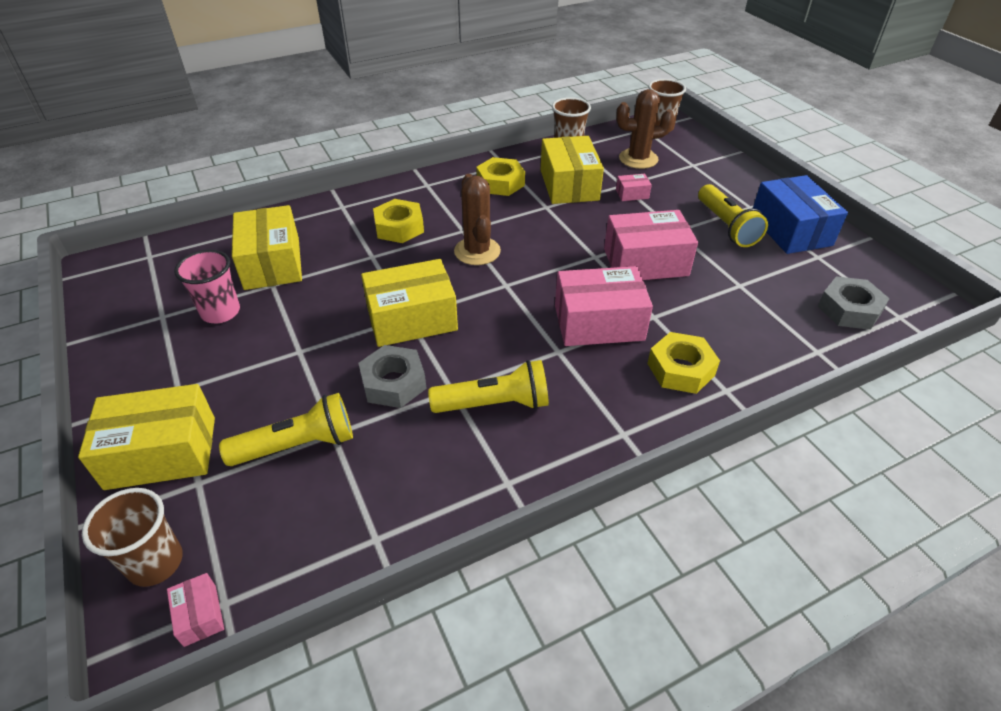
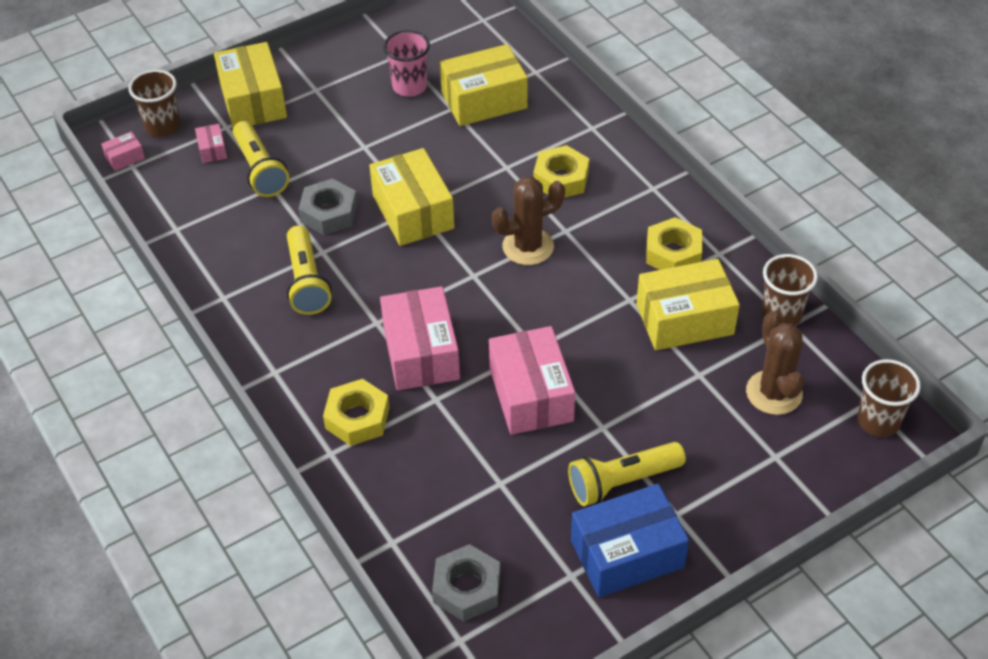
camera: 85 degrees right, 5 degrees up
pink box [616,174,652,201] -> pink box moved to [195,124,227,163]

